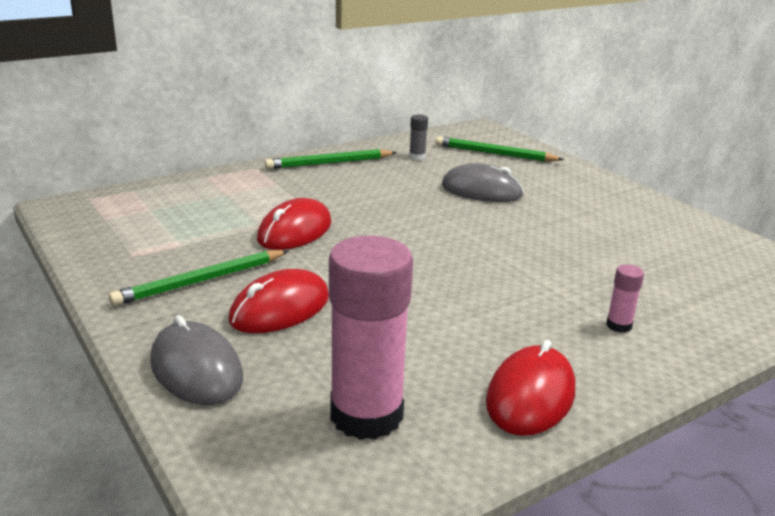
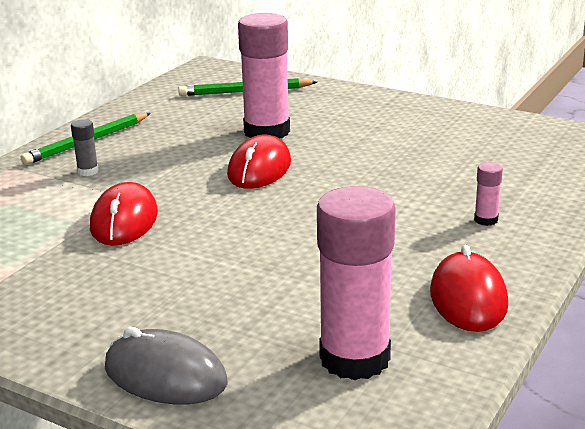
camera: 25 degrees left, 0 degrees up
green pencil [109,250,288,306] -> none
red mouse [229,269,329,333] -> red mouse moved to [227,135,291,189]
grey glue stick [409,114,428,160] -> grey glue stick moved to [71,119,99,176]
grey mouse [442,163,524,202] -> pink glue stick [238,13,290,139]

